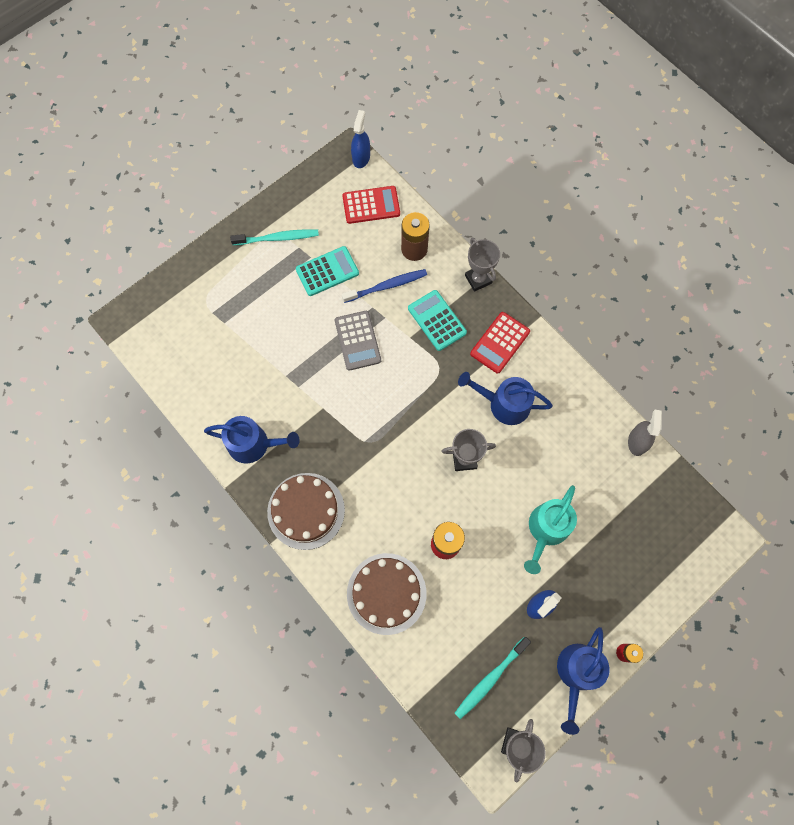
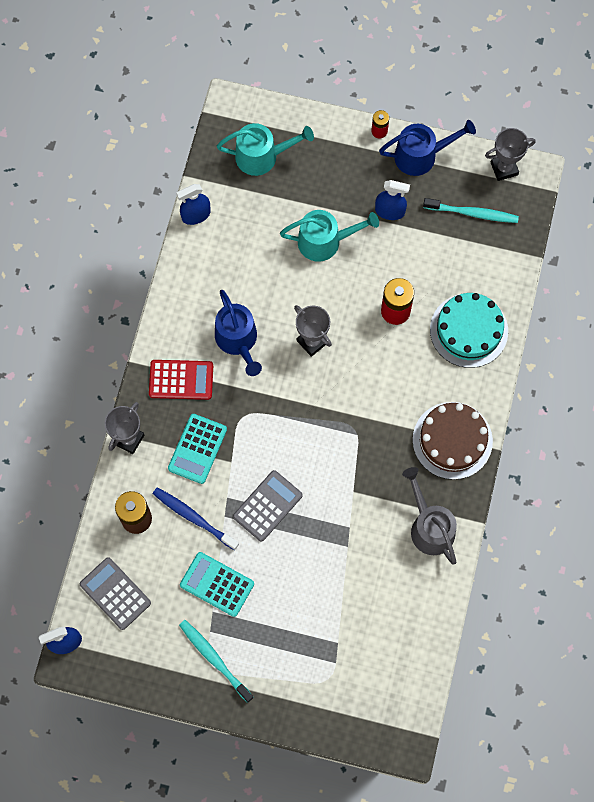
camera: 125 degrees left, 0 degrees up
blue watering can [204,416,300,464] -> grey watering can [402,467,457,564]
red calculator [342,186,400,224] -> grey calculator [80,557,151,630]
brown cake [347,553,426,635] -> turquoise cake [430,293,508,368]
grey spray bottle [628,410,662,456] -> blue spray bottle [176,184,211,225]
none -> turquoise watering can [217,123,314,176]

